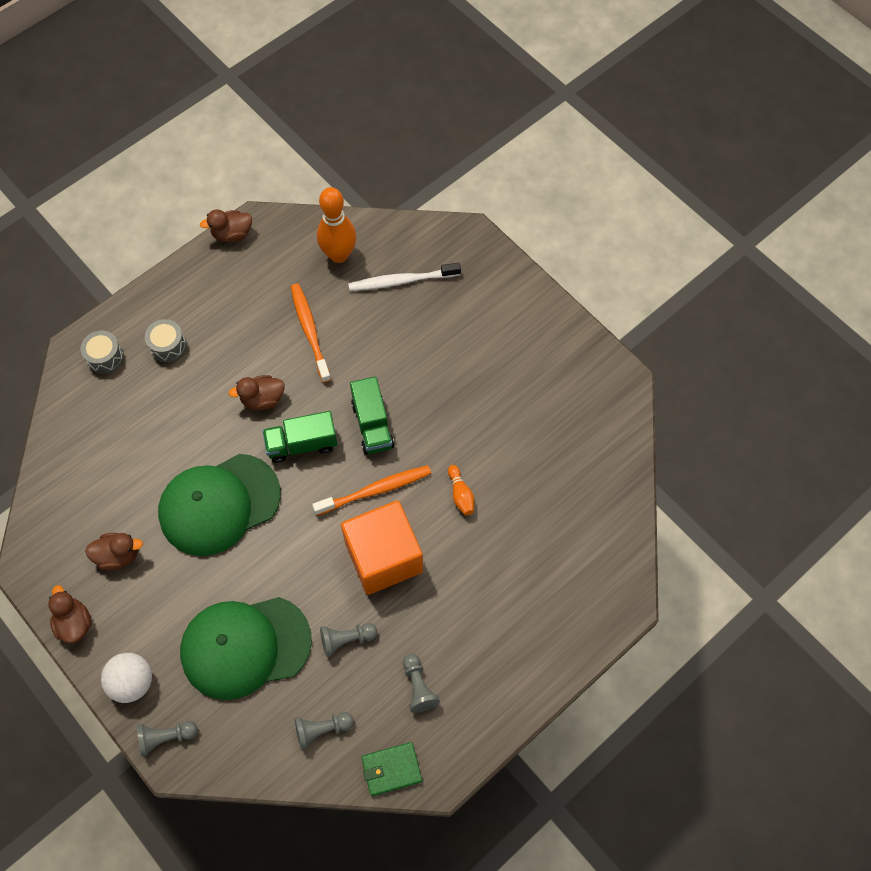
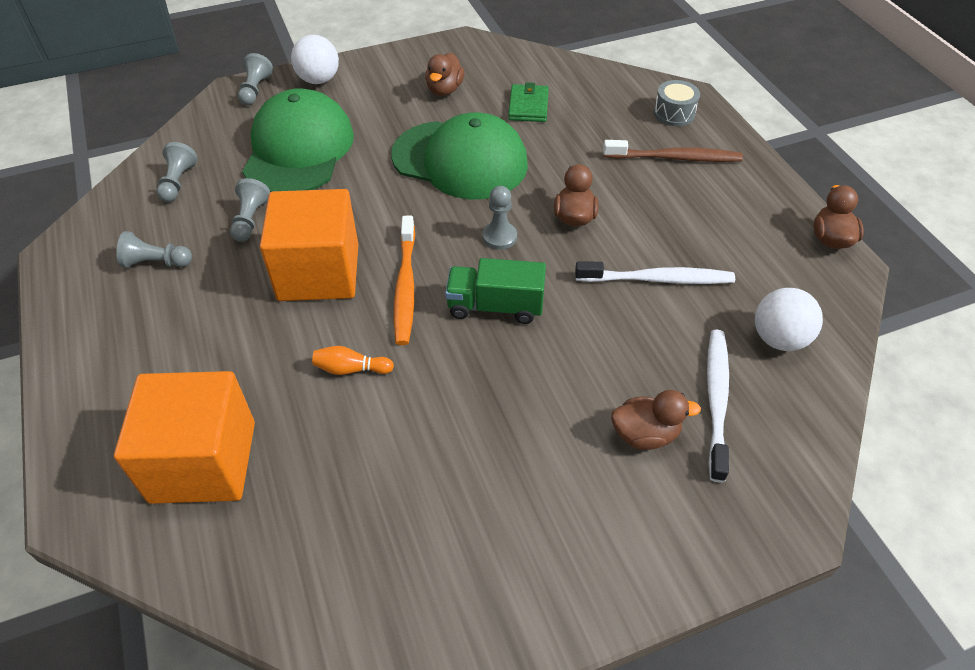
camera: 110 degrees right, 15 degrees down
brown duck [48,585,91,643] -> brown duck moved to [611,390,701,450]
grey drum [145,319,186,362] -> brown toothbrush [603,140,743,162]
green cap [158,454,281,556] -> green cap turned 120 degrees clockwise [391,112,528,199]
green truck [262,411,338,463] -> grey pawn [482,186,517,250]
orange toothbrush [291,283,331,383] -> white toothbrush [575,261,735,284]
orange bowling pin [317,187,356,263] -> white ball [755,288,823,351]
green wallet [361,742,422,796] -> green wallet moved to [508,82,549,122]
none -> orange cube [114,371,255,504]

